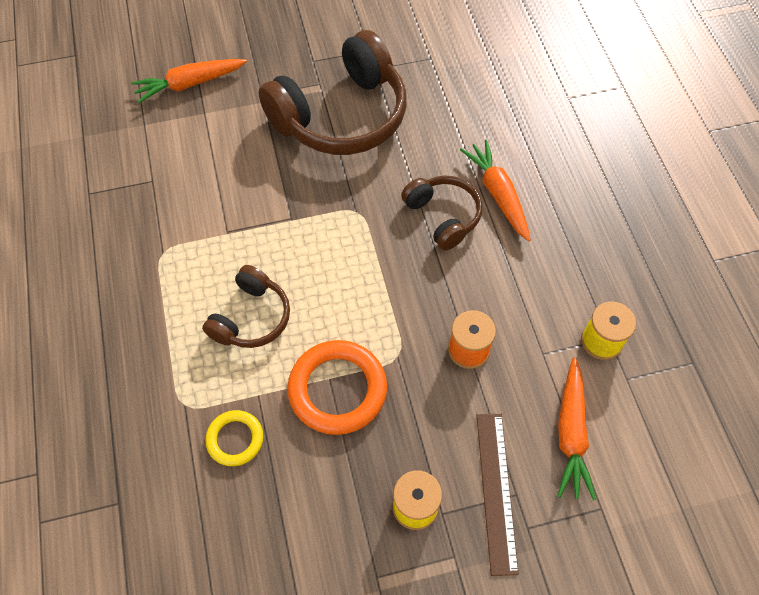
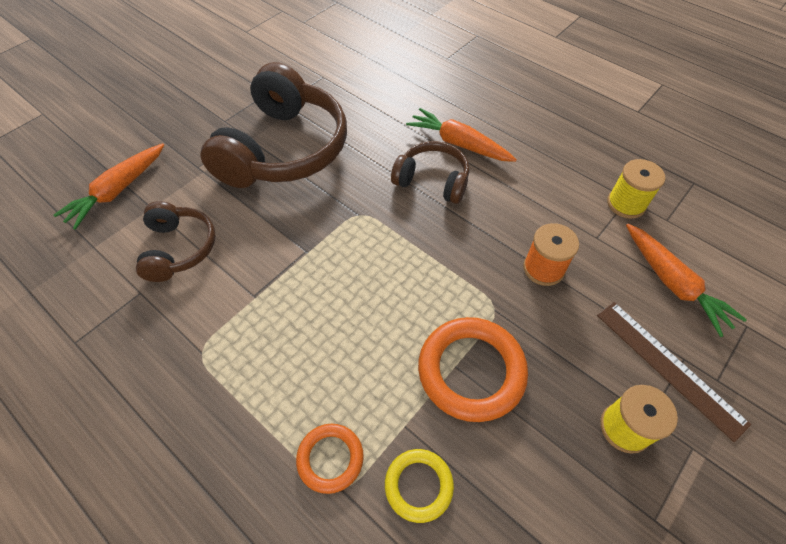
camera: 35 degrees left, 5 degrees down
brown headphones [202,265,290,348] -> brown headphones moved to [136,201,216,282]
none -> orange ring [296,424,364,494]

